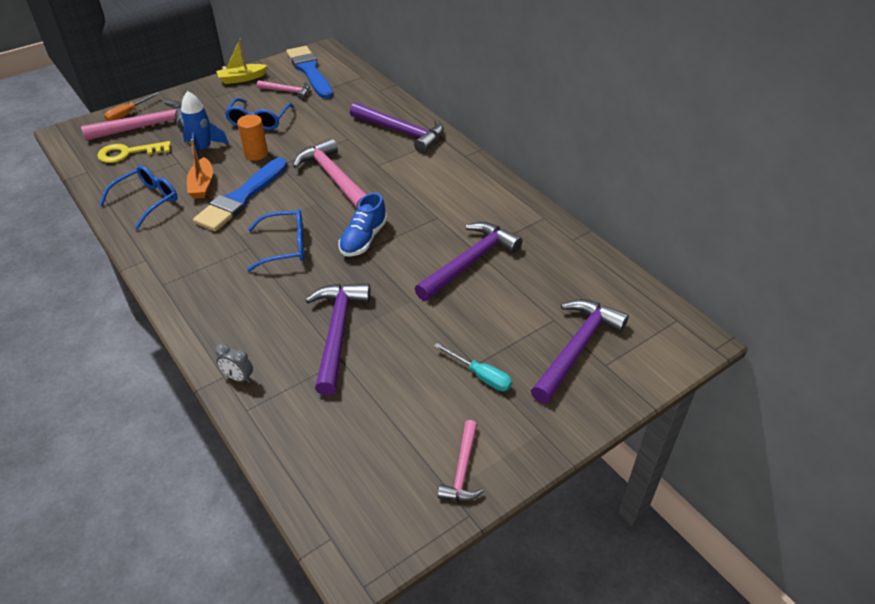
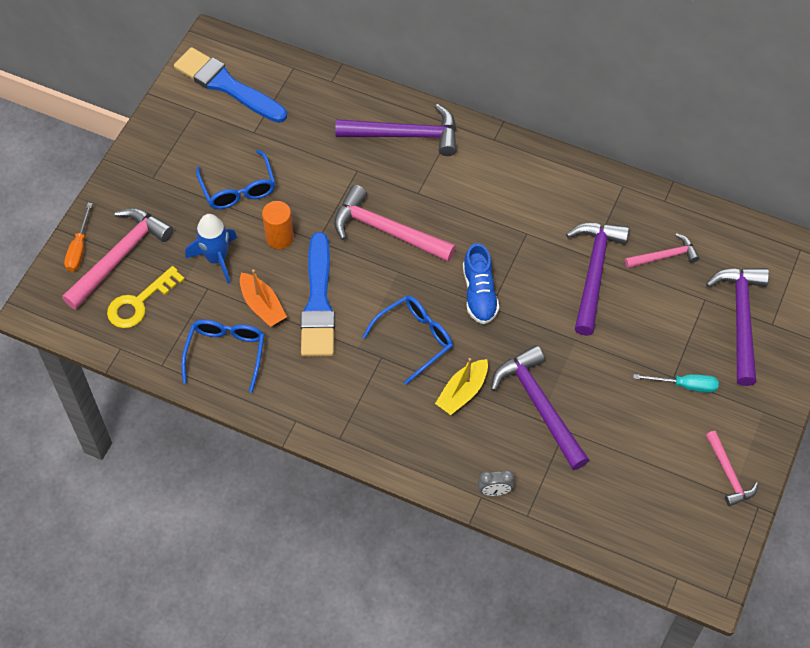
camera: 30 degrees left, 15 degrees up
yellow boat [216,38,268,84] -> yellow boat moved to [435,358,488,415]
pink hammer [257,80,310,100] -> pink hammer moved to [625,233,699,268]

